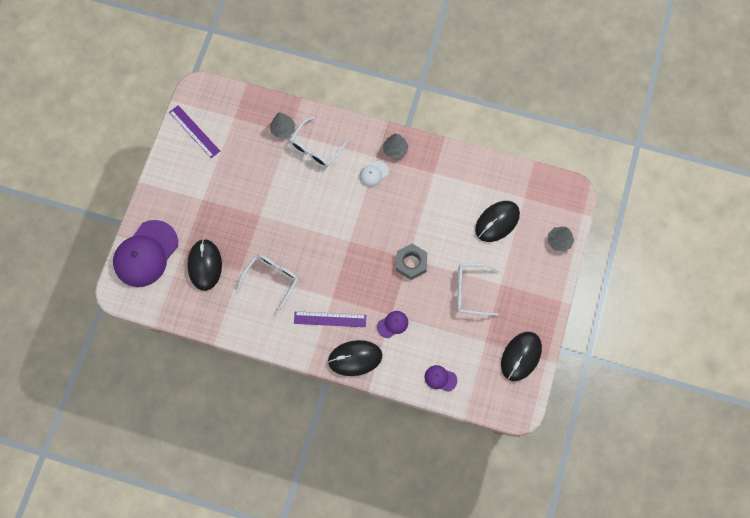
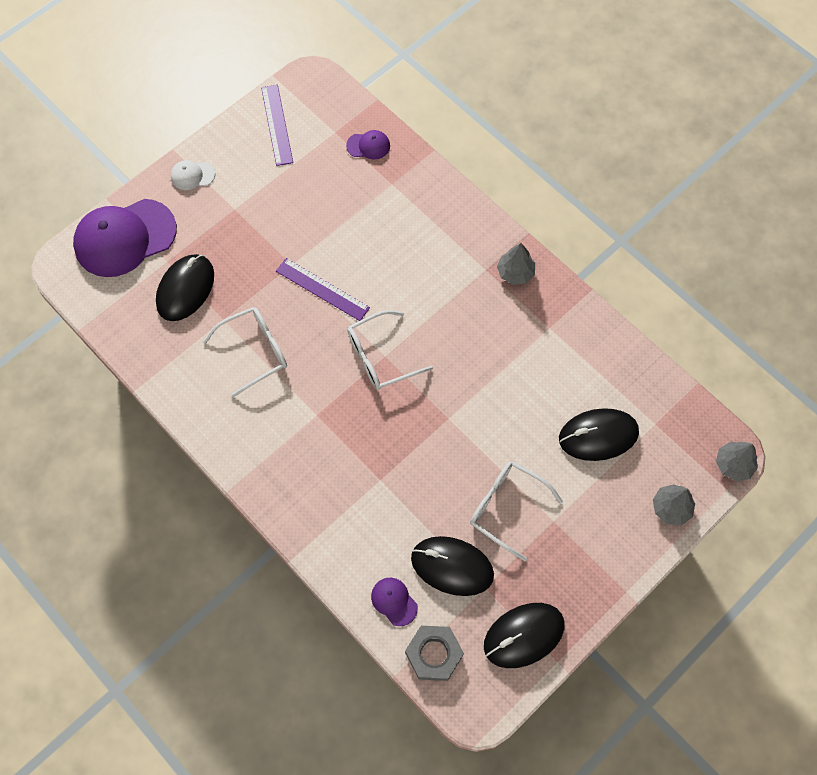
camera: 30 degrees right, 5 degrees down
grey tree [270,112,295,138] -> grey tree moved to [716,442,758,481]
white glasses [289,117,350,168] -> white glasses moved to [347,310,433,390]
purple ruler [294,311,366,327] -> purple ruler moved to [276,258,370,321]
black mouse [328,340,382,376] -> black mouse moved to [411,536,494,596]
white cap [360,161,389,187] -> white cap moved to [171,160,215,190]
purple cap [377,311,408,338] -> purple cap moved to [346,130,390,160]
grey nut [396,243,427,280] -> grey nut moved to [405,626,464,681]

